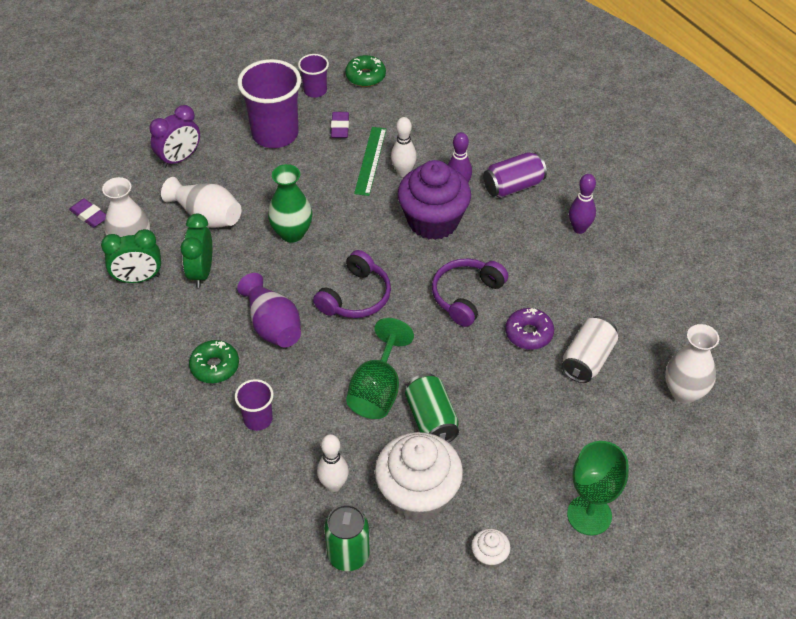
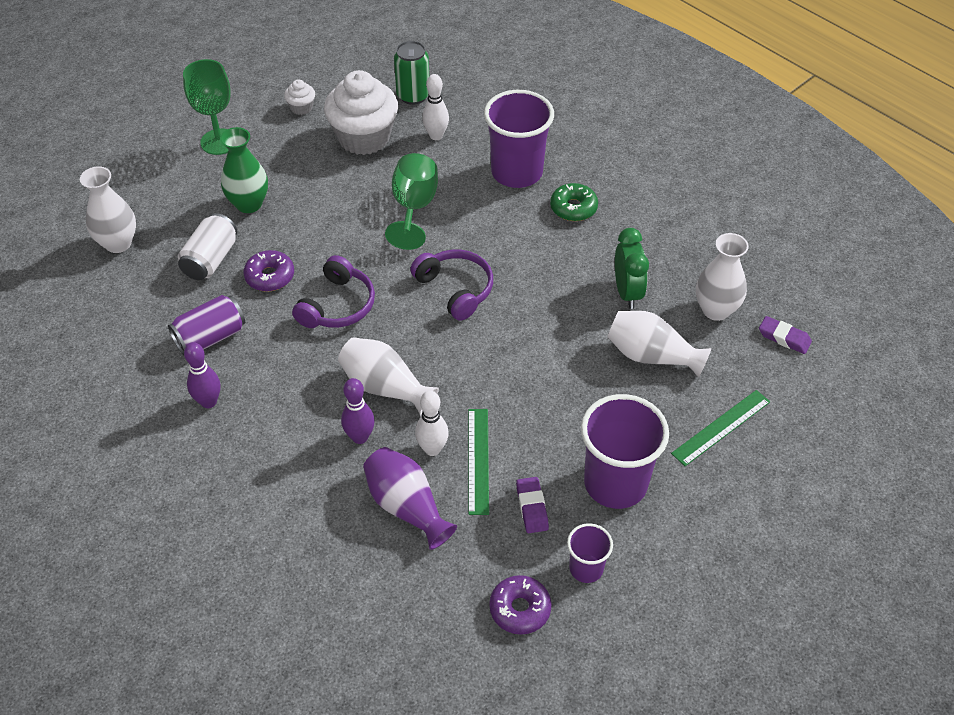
camera: 170 degrees right, 0 degrees up
green clock [101,229,161,283] -> none
purple clock [150,105,200,168] -> green ruler [671,390,770,466]
purple cup [235,379,274,431] -> purple cup [484,90,554,188], size x1.96
purple vase [237,273,301,348] -> purple vase moved to [363,447,457,550]
green vase [268,164,312,243] -> green vase moved to [220,127,268,213]
purple headphones [313,250,391,318] -> purple headphones turned 120 degrees clockwise [410,250,493,321]
green donut [345,55,386,87] -> purple donut [489,575,551,635]
purple cupcake [398,160,471,240] -> white vase [338,337,439,416]
green can [405,373,459,443] -> none
purple can [483,152,547,198] -> purple can moved to [168,295,245,355]

